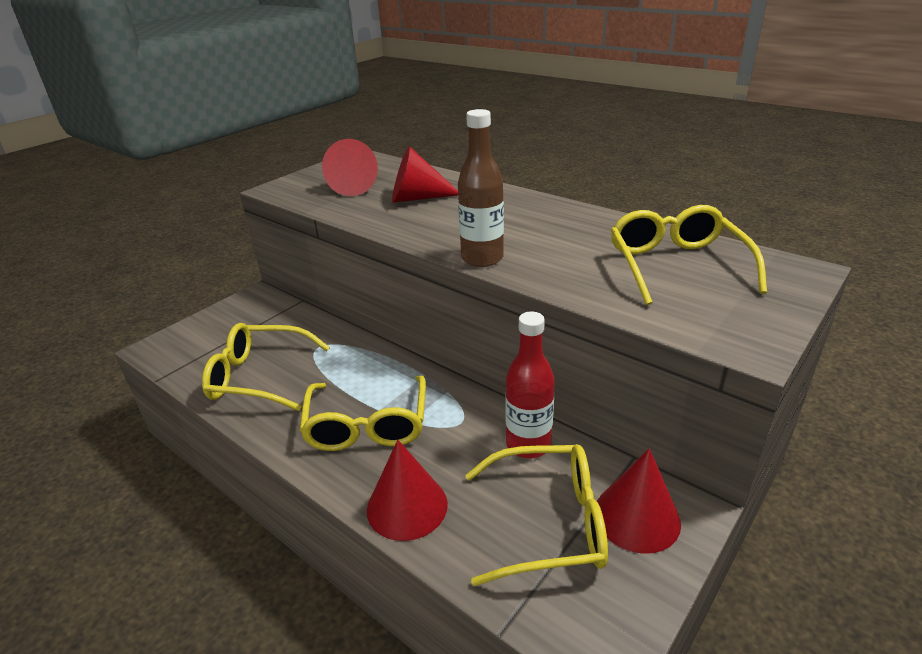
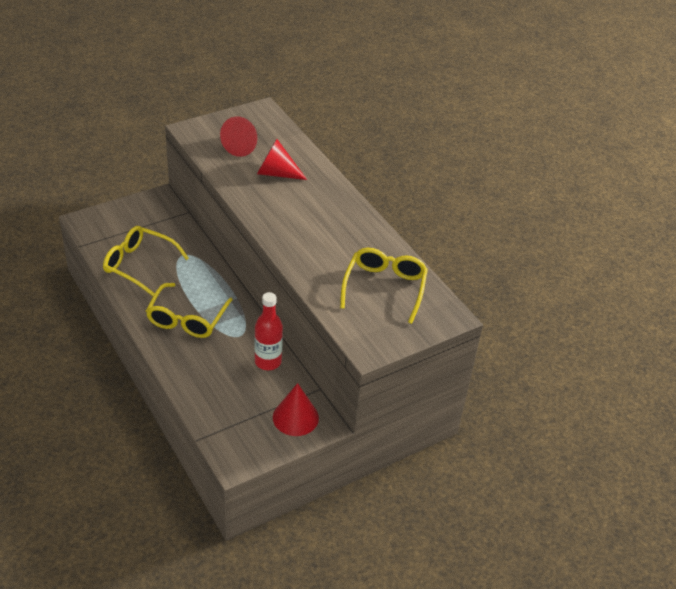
camera: 15 degrees right, 10 degrees up
red cone [367,440,448,541] -> none
brown bottle [458,109,504,267] -> none
yellow glasses [465,444,608,586] -> none

